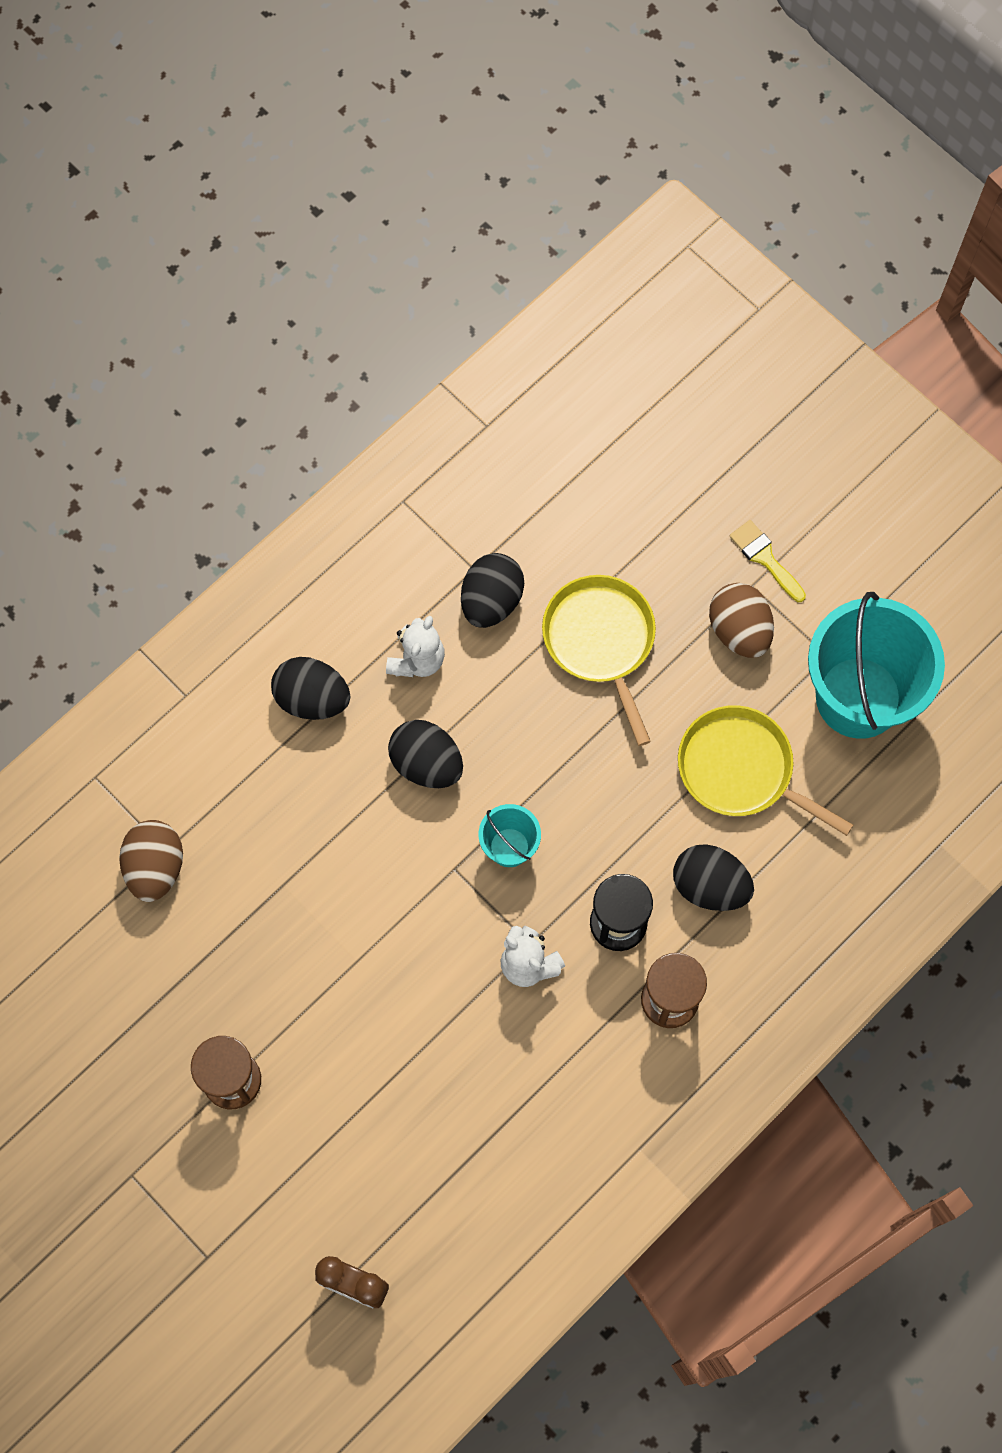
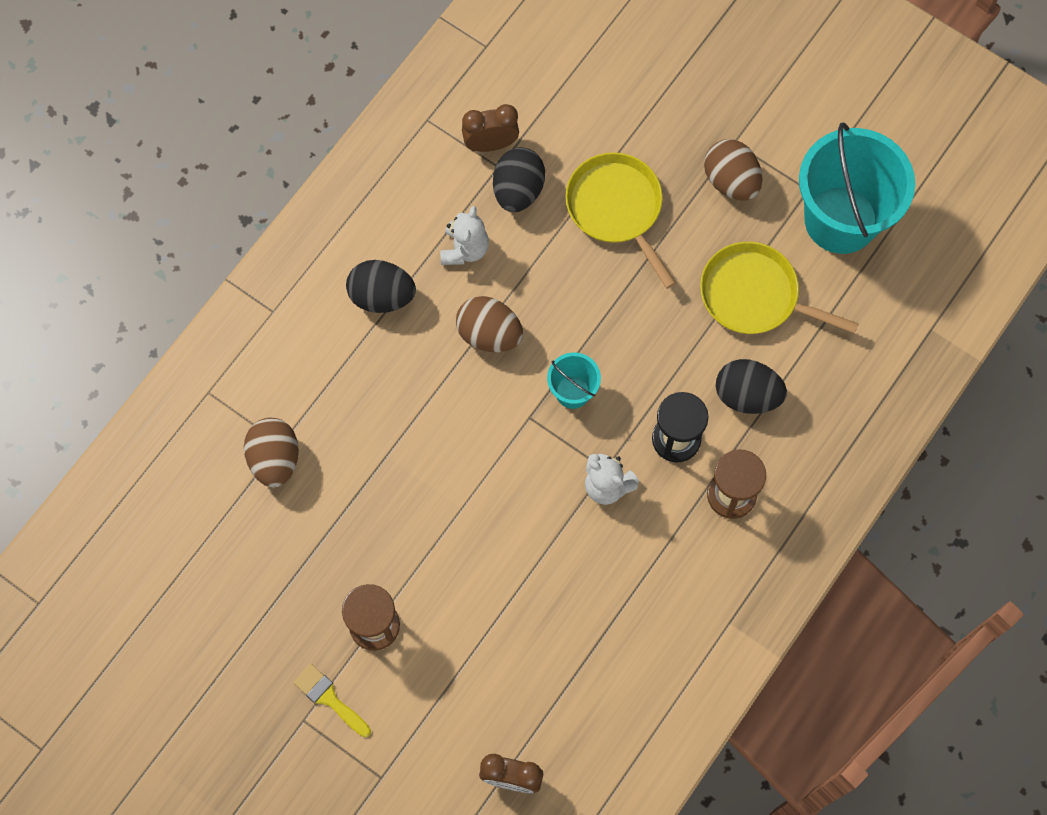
camera: 10 degrees left, 0 degrees up
black egg [388,720,463,788] -> brown egg [456,296,523,352]
yellow brush [730,520,806,602] -> yellow brush moved to [293,664,371,737]
none -> brown clock [462,104,519,152]

